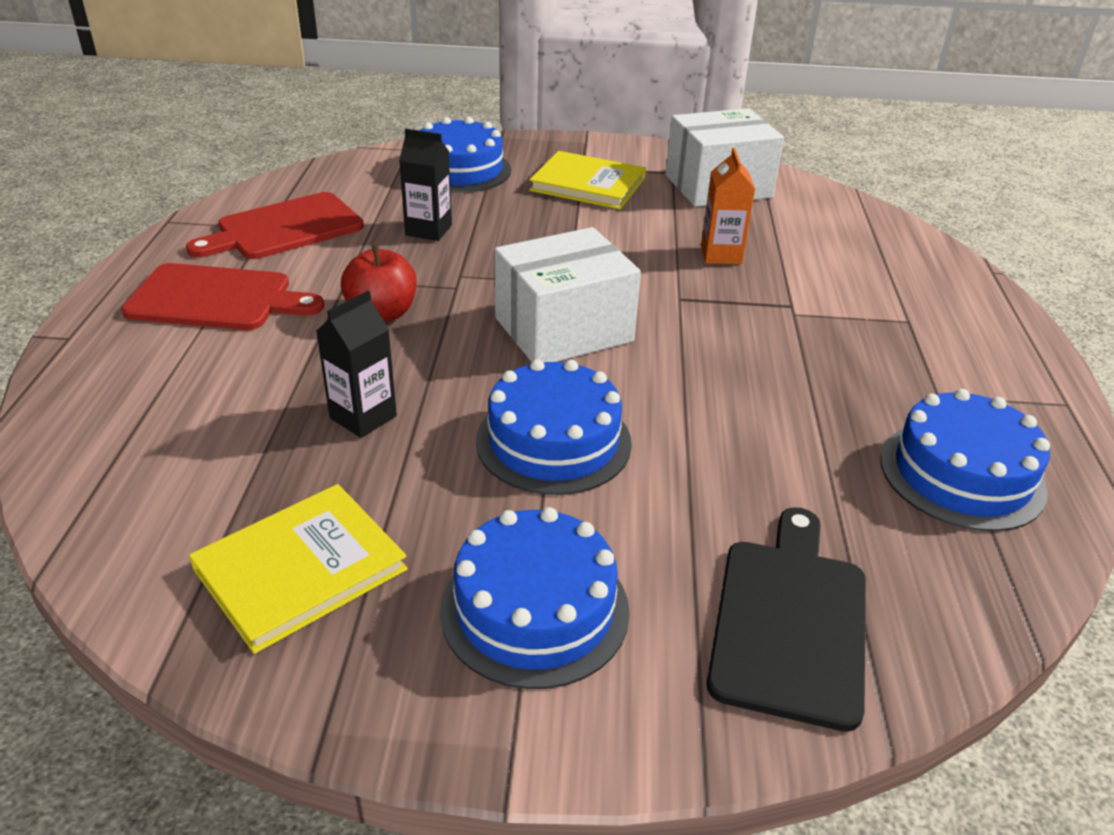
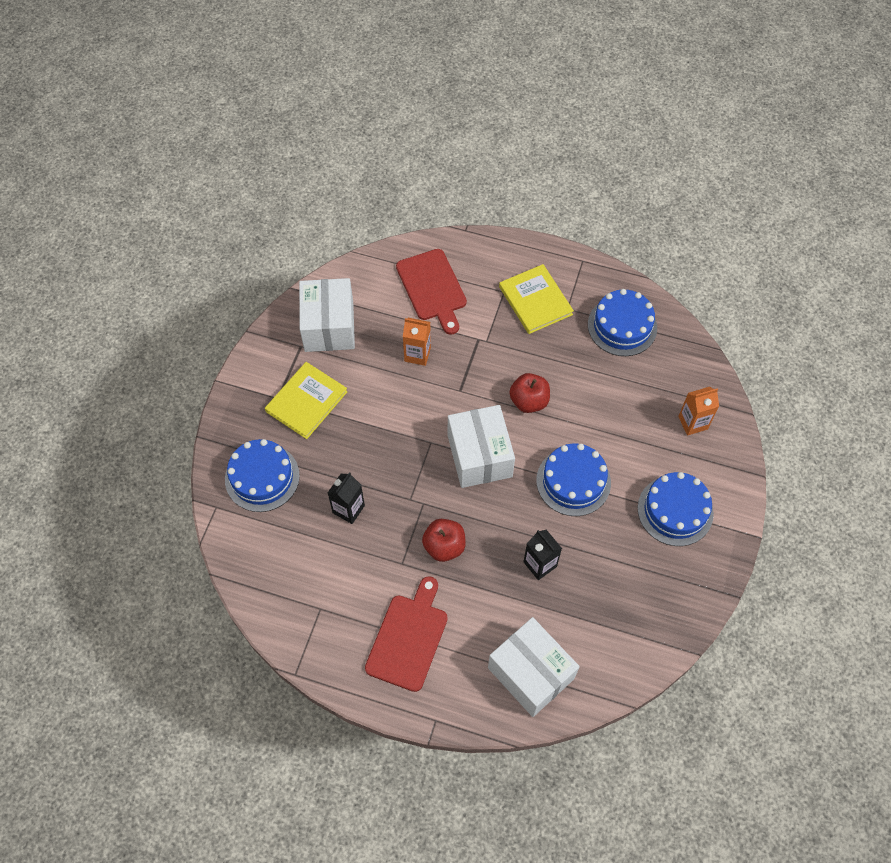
camera: 75 degrees left, 25 degrees up
red cutting board [186,192,364,259] -> red cutting board moved to [396,249,467,335]
yellow book [189,484,408,654] -> yellow book moved to [499,264,574,334]
black cutting board [707,507,866,732] -> orange carton [678,387,719,436]
none -> white box [488,617,580,717]
none -> red apple [509,373,550,413]

